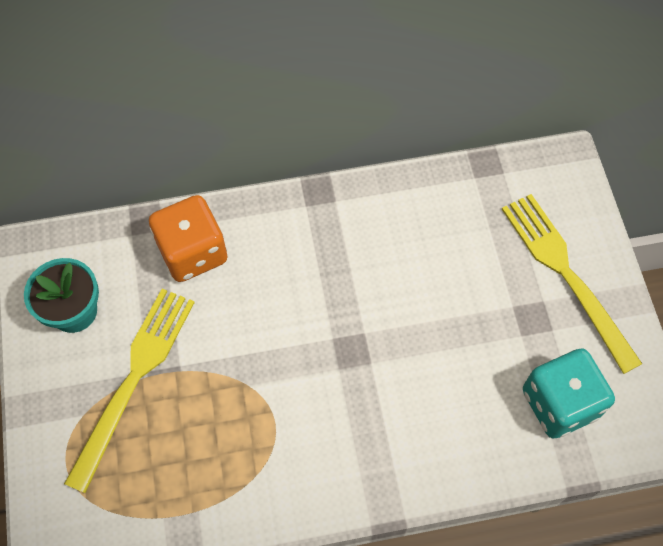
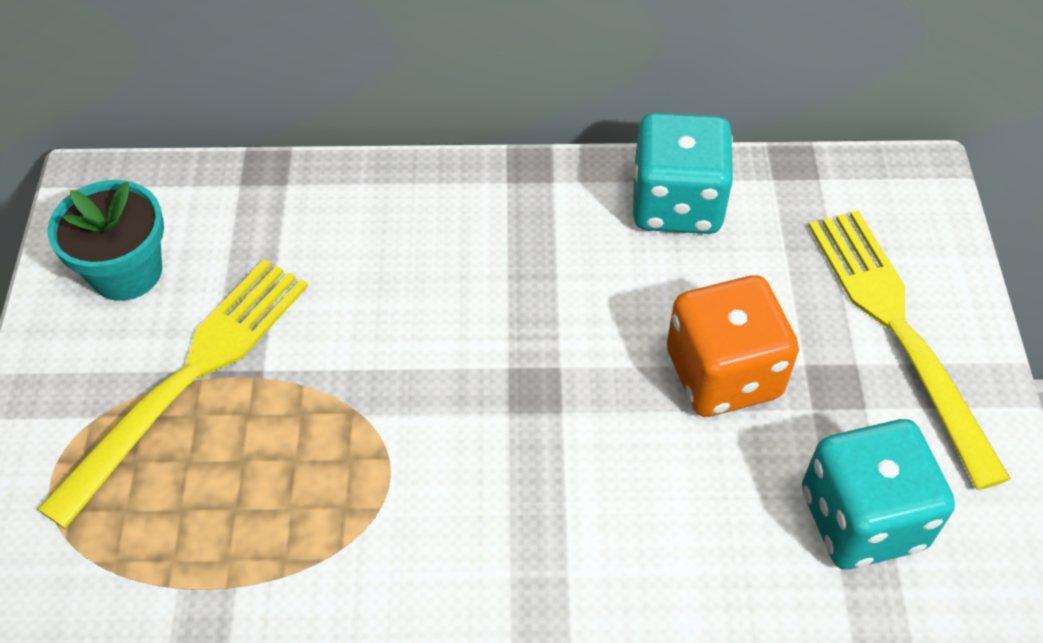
camera: 10 degrees right, 10 degrees down
orange dice [149,195,227,282] -> orange dice moved to [667,275,799,417]
none -> turquoise dice [633,113,734,234]

